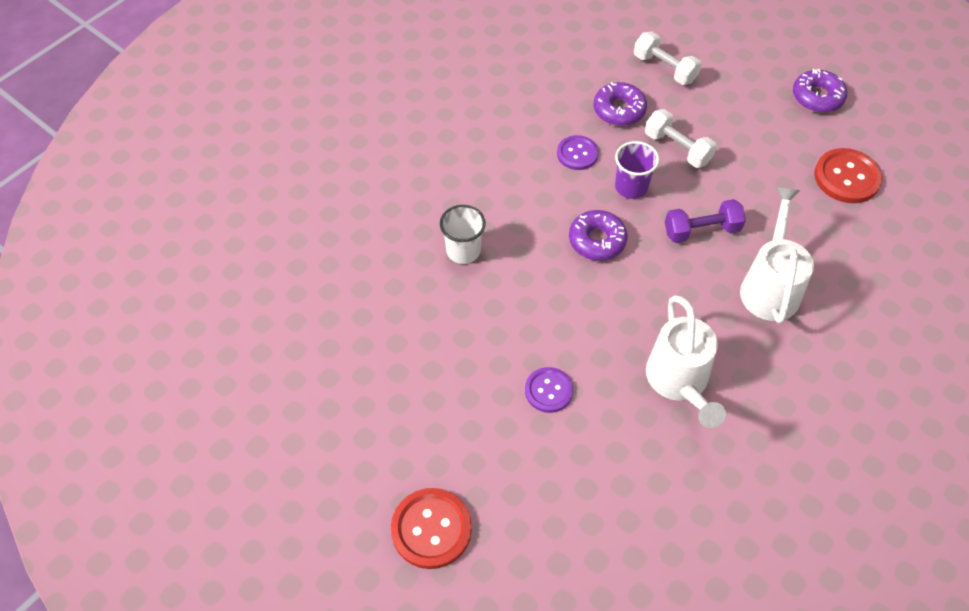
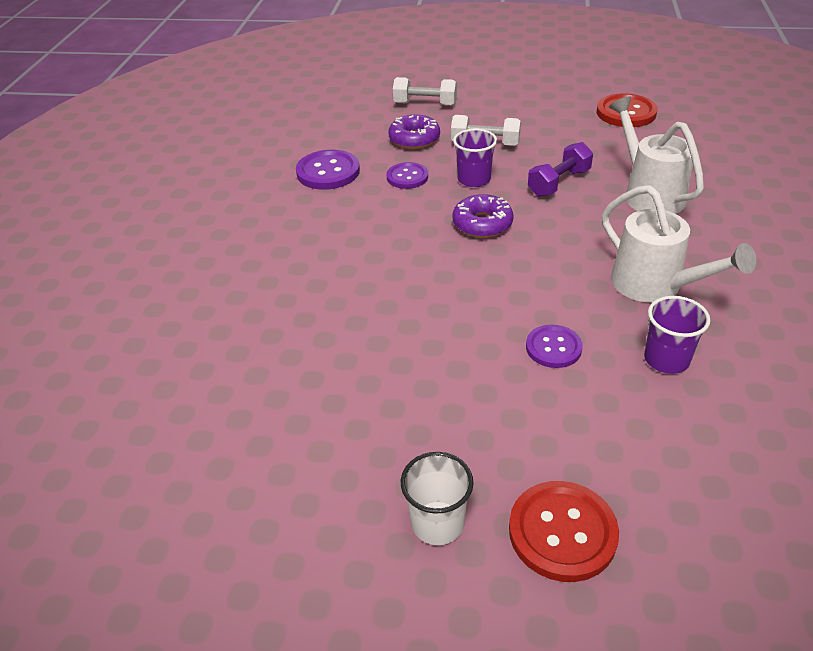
camera: 30 degrees left, 15 degrees down
white cup [440,205,486,264] -> white cup moved to [401,452,474,545]
purple donut [793,69,847,113] -> none
none -> purple button [296,150,360,190]
none -> purple cup [644,296,711,374]

